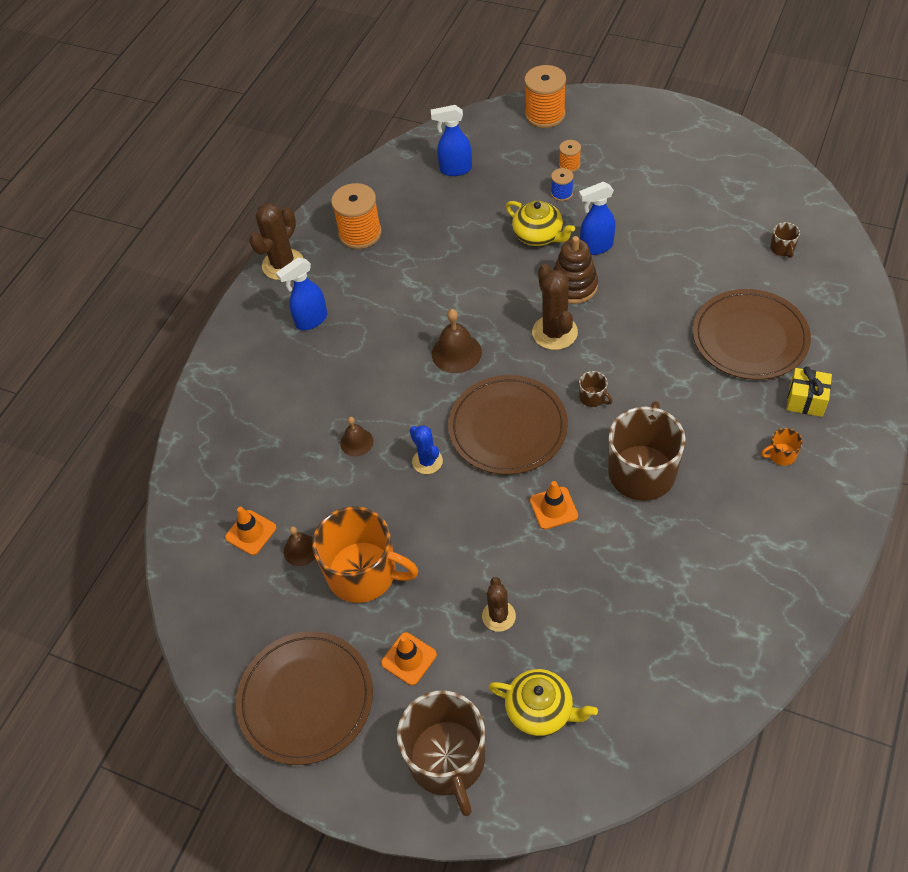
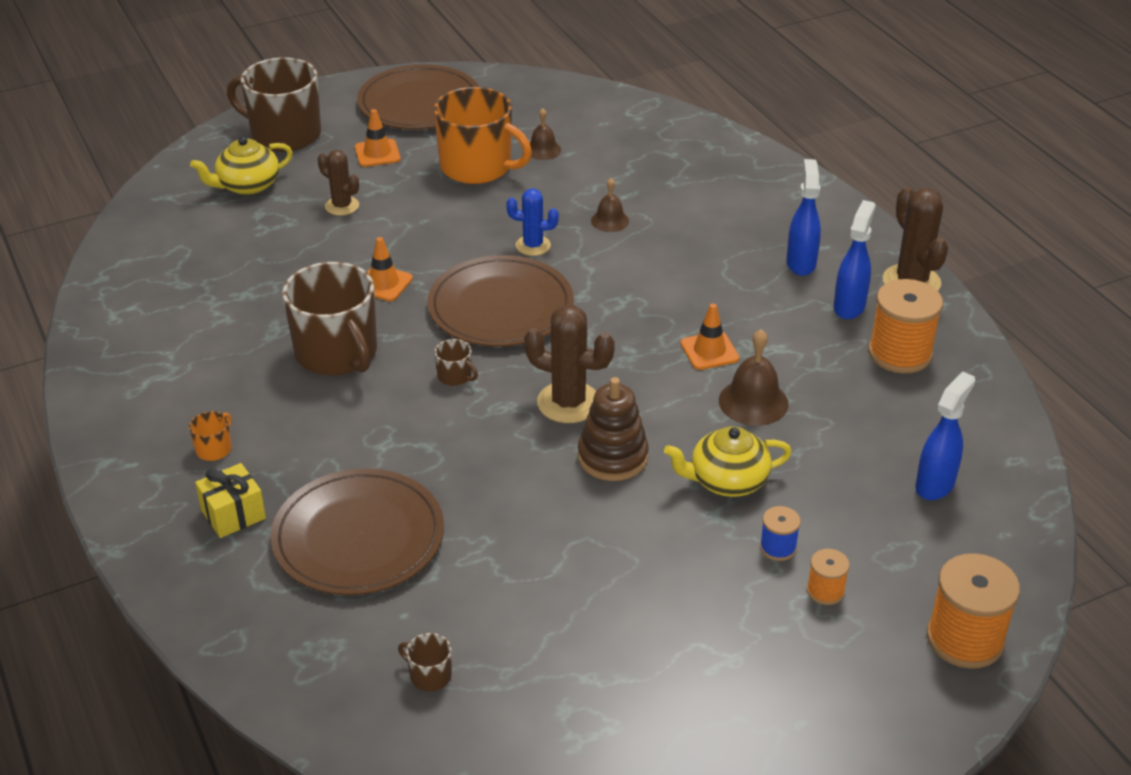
camera: 125 degrees right, 15 degrees down
orange traffic cone [225,507,277,555] -> orange traffic cone moved to [680,304,739,370]
orange mug [312,506,418,603] -> orange mug turned 120 degrees counterclockwise [434,87,532,184]
brown bell [432,309,482,373] -> brown bell moved to [719,329,789,426]
blue spray bottle [579,182,615,255] -> blue spray bottle moved to [834,200,876,319]
brown mug [579,371,612,407] -> brown mug turned 135 degrees counterclockwise [434,339,478,386]

